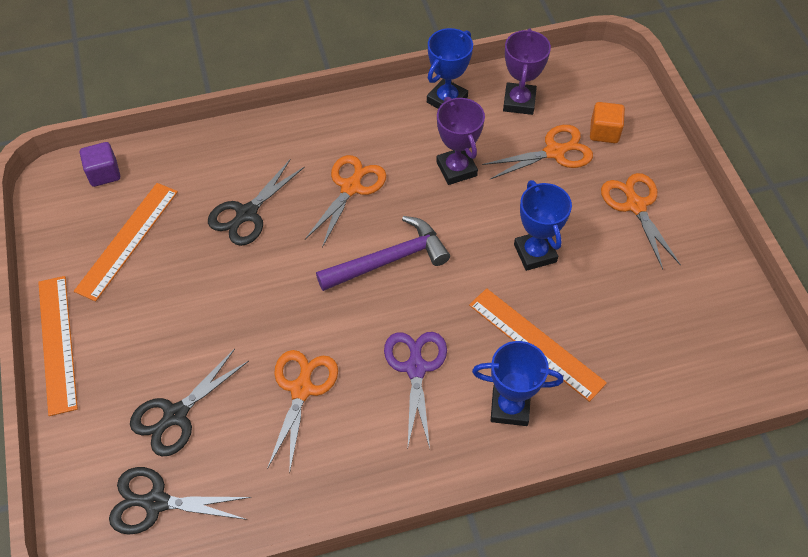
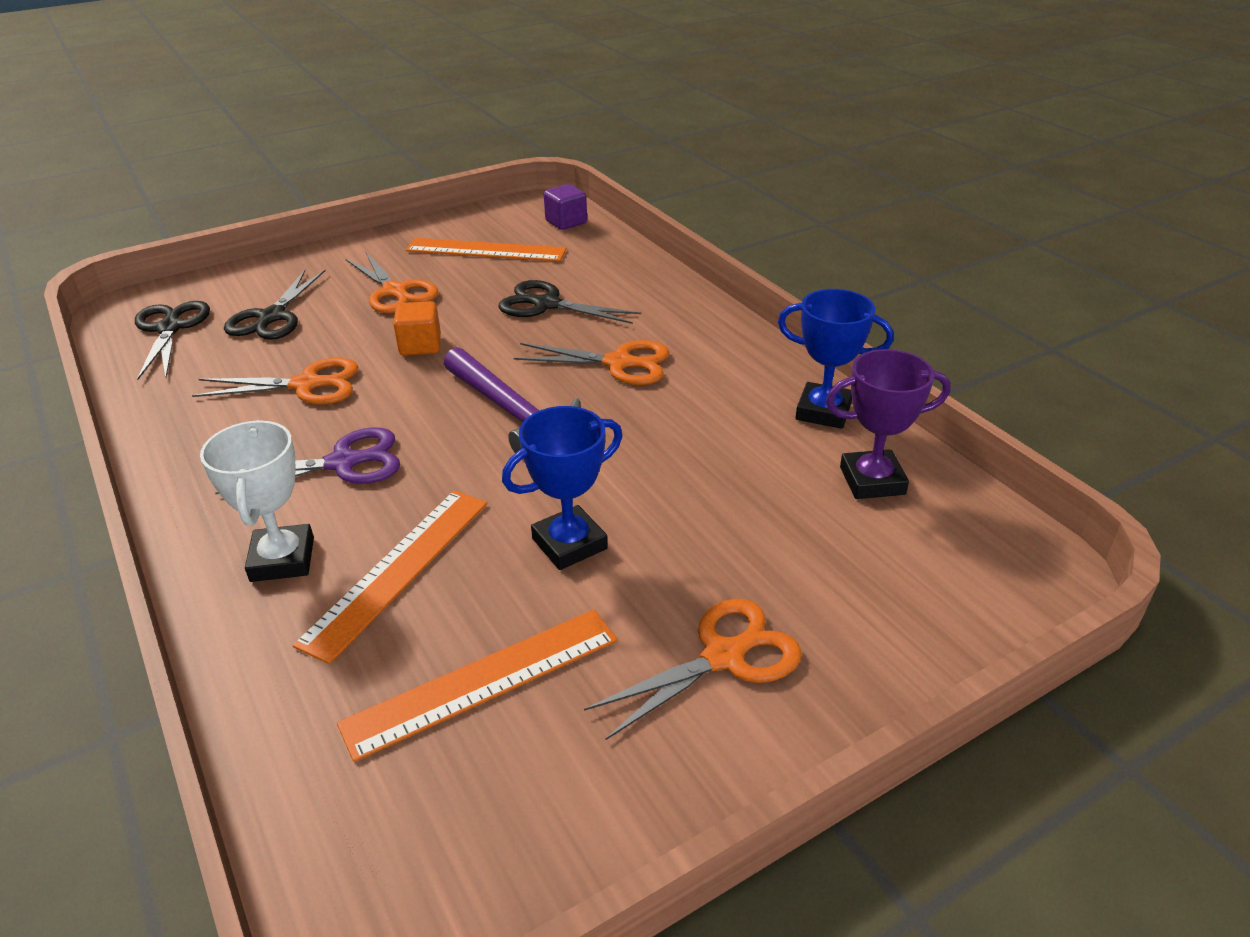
camera: 75 degrees right, 20 degrees down
orange ruler [38,276,78,416] -> orange ruler moved to [337,610,618,762]
black scissors [130,349,249,456] -> black scissors turned 105 degrees counterclockwise [224,270,325,340]
purple trophy [436,97,485,185] -> none
blue trophy [472,341,563,426] -> white trophy [200,420,314,582]
orange scissors [482,125,593,179] -> orange scissors moved to [346,251,438,313]
orange cube [590,102,625,143] -> orange cube moved to [393,301,441,356]

